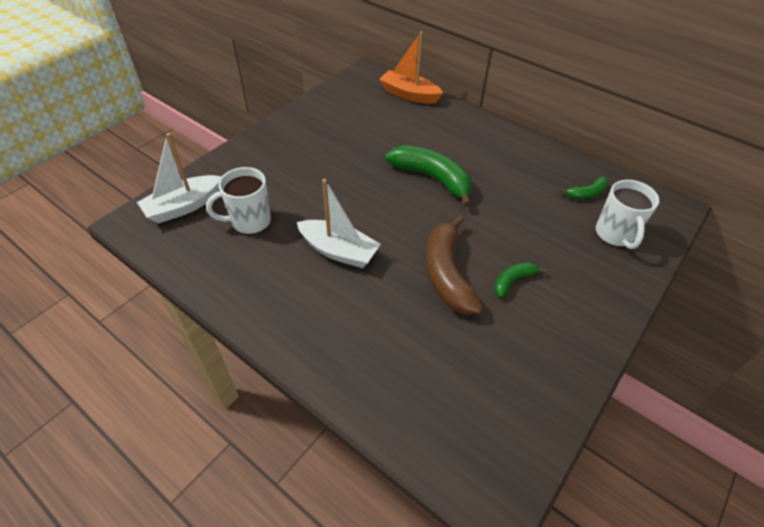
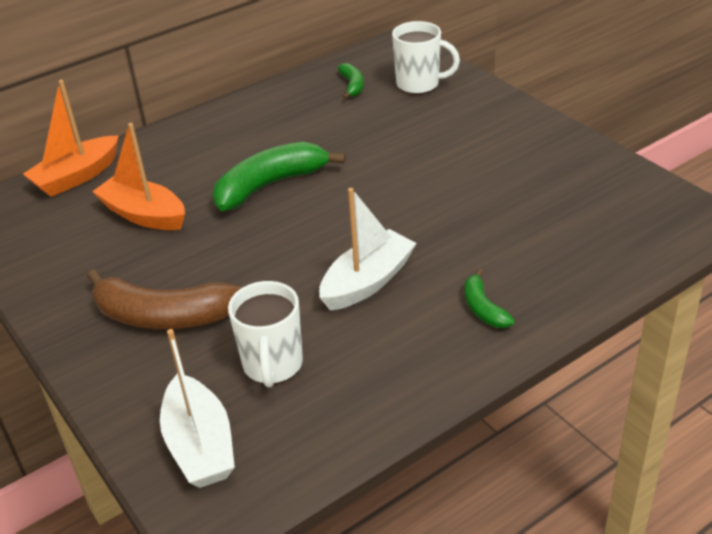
camera: 70 degrees left, 10 degrees down
brown banana [426,215,483,315] -> brown banana moved to [87,269,241,329]
green banana [494,262,547,298] -> green banana moved to [464,269,515,328]
none -> orange boat [92,123,185,230]

